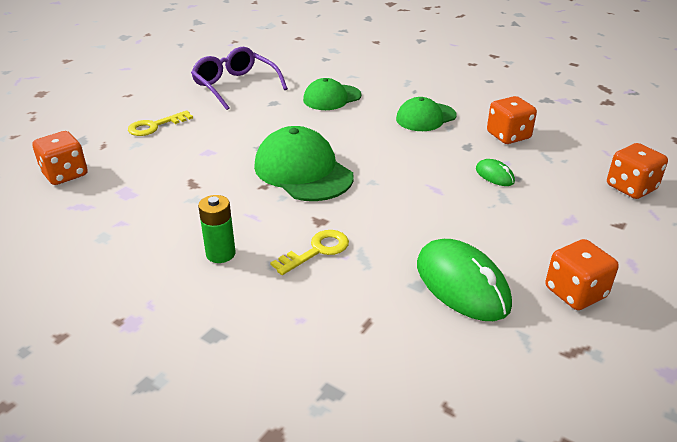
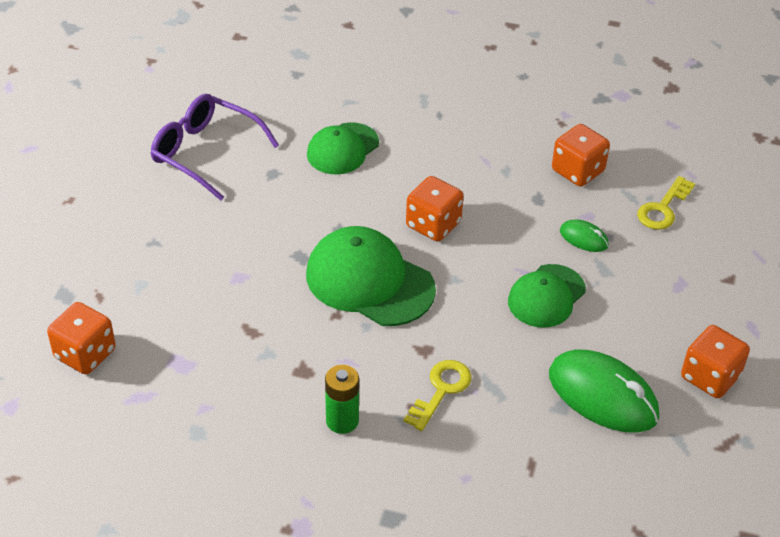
camera: 20 degrees left, 10 degrees up
yellow key [128,111,193,136] -> yellow key moved to [637,176,695,230]
green cap [396,97,457,131] -> green cap moved to [508,264,586,328]
orange dice [607,143,668,199] -> orange dice moved to [406,176,464,242]

